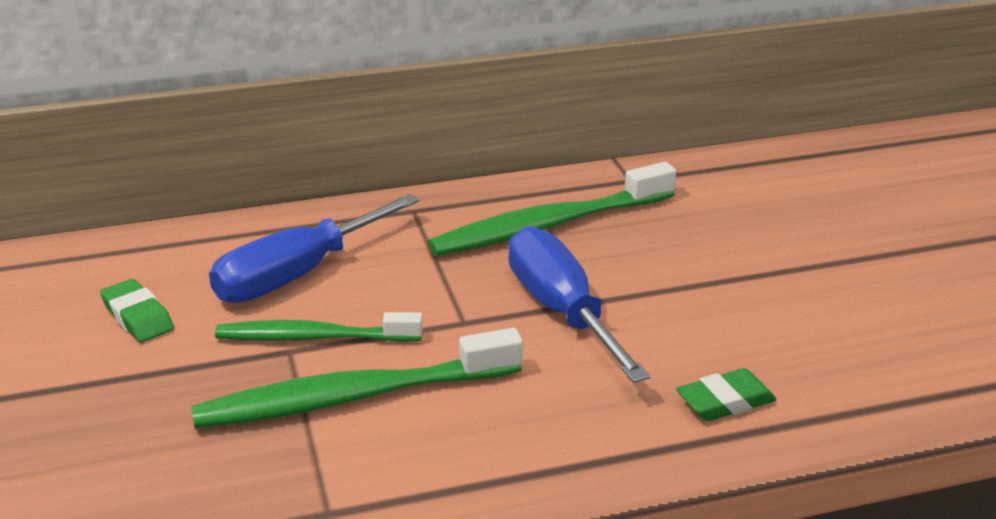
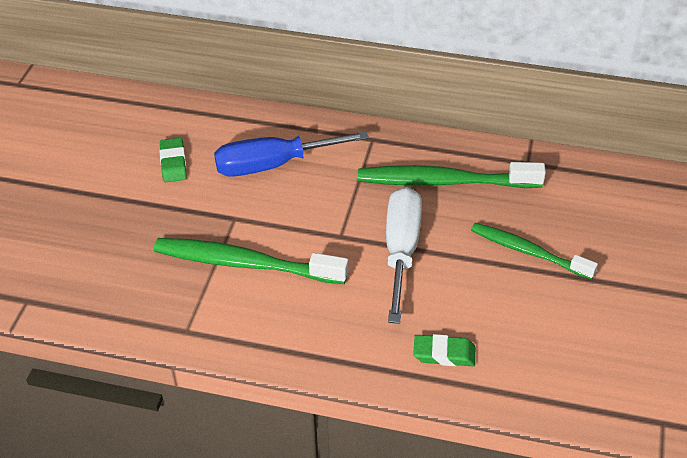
camera: 30 degrees right, 15 degrees up
green toothbrush [215,312,423,342] -> green toothbrush moved to [471,223,598,280]
blue screwdriver [508,226,650,383] -> white screwdriver [386,187,422,324]

